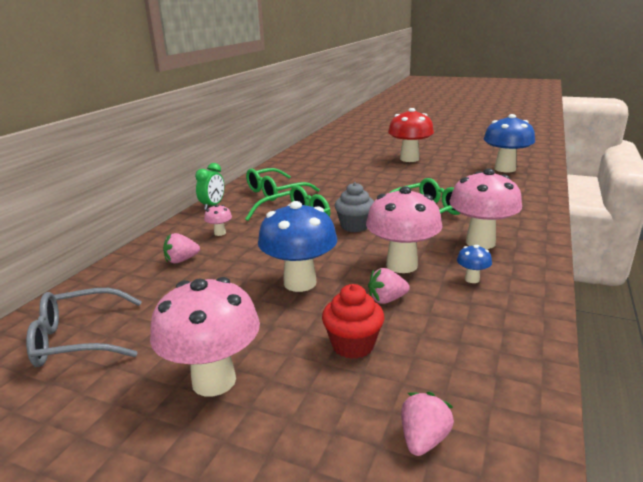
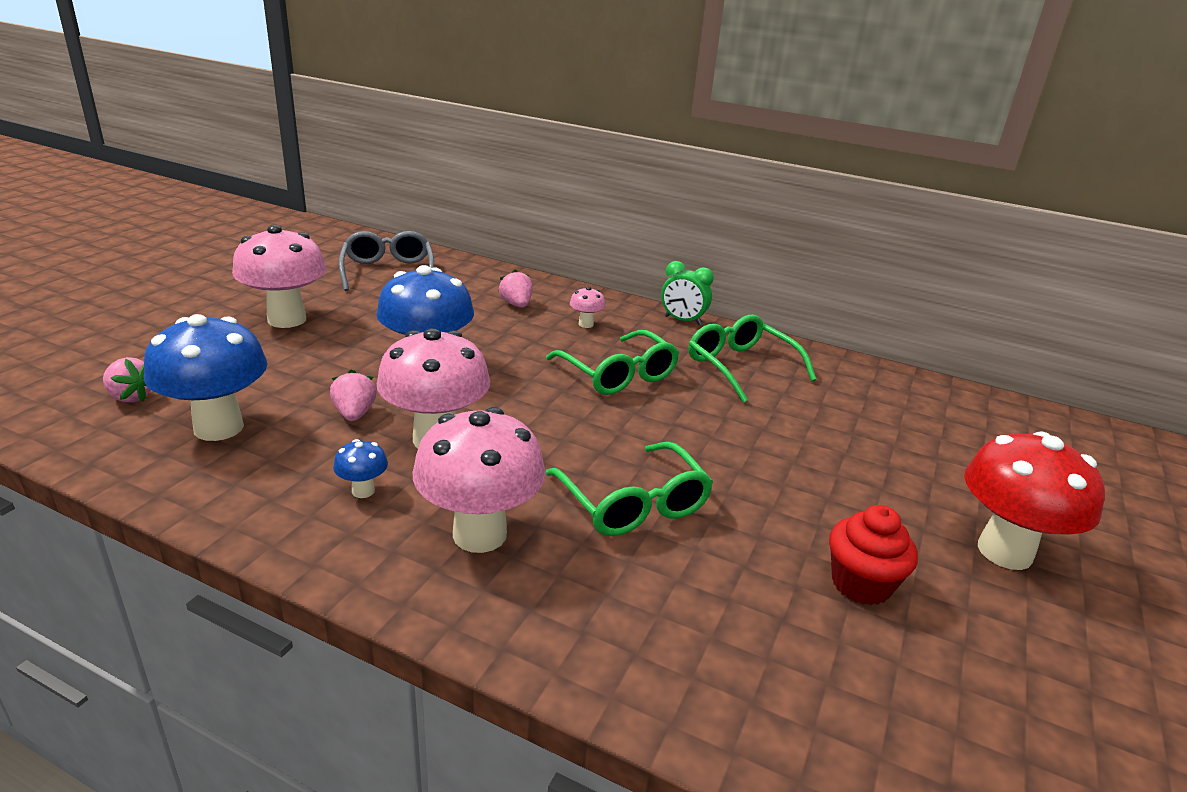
camera: 90 degrees right, 5 degrees up
red cupcake [322,284,384,359] -> red cupcake moved to [829,505,918,605]
grey cupcake [335,182,374,232] -> none
blue mushroom [484,114,535,173] -> blue mushroom moved to [144,314,267,441]

